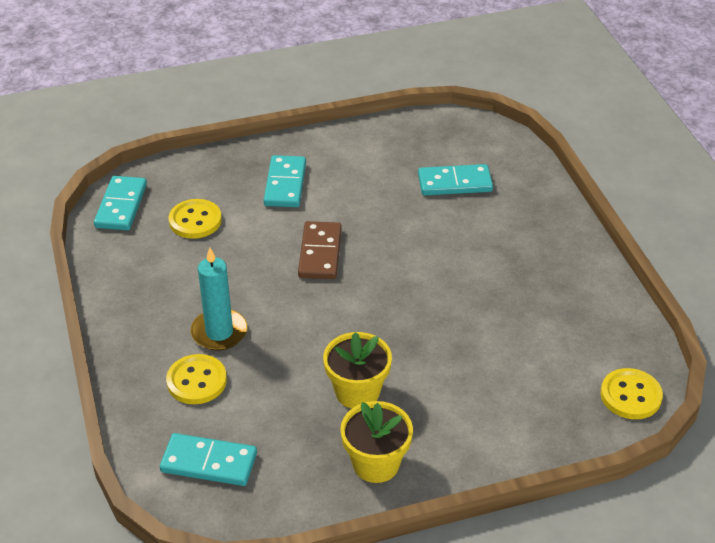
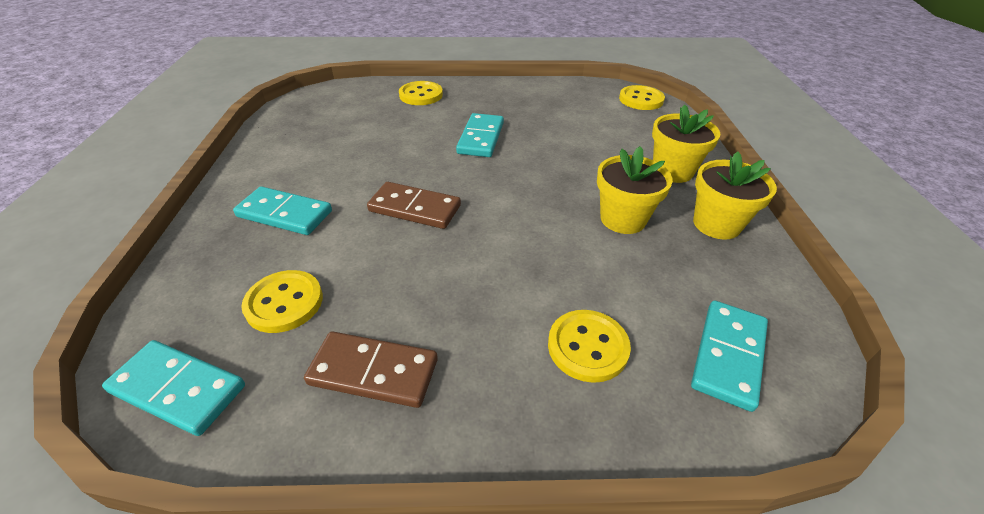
camera: 75 degrees left, 0 degrees up
turquoise candle [191,248,247,351] -> none
turquoise domino [418,164,493,196] -> turquoise domino moved to [456,113,504,157]
none -> brown domino [304,332,438,408]
none -> yellow button [399,81,443,105]
none -> yellow flower pot [652,105,720,183]

